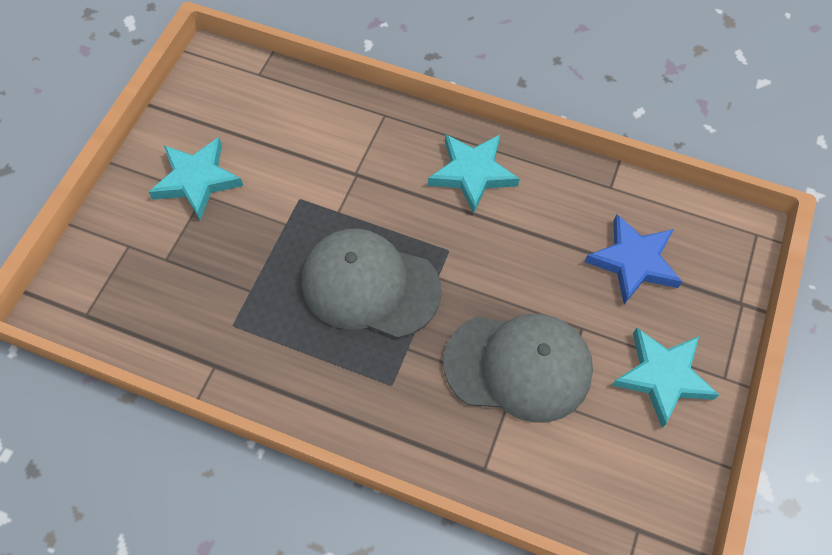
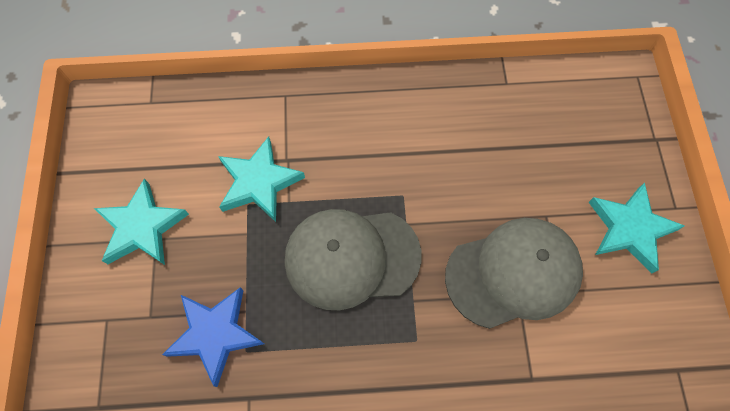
camera: 25 degrees left, 5 degrees up
turquoise star [428,134,520,214] -> turquoise star moved to [218,137,305,222]
blue star [585,214,682,304] -> blue star moved to [162,287,264,387]

